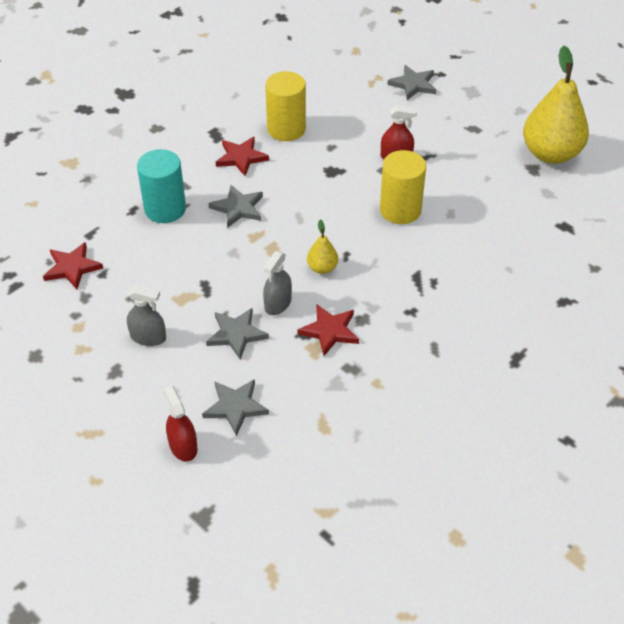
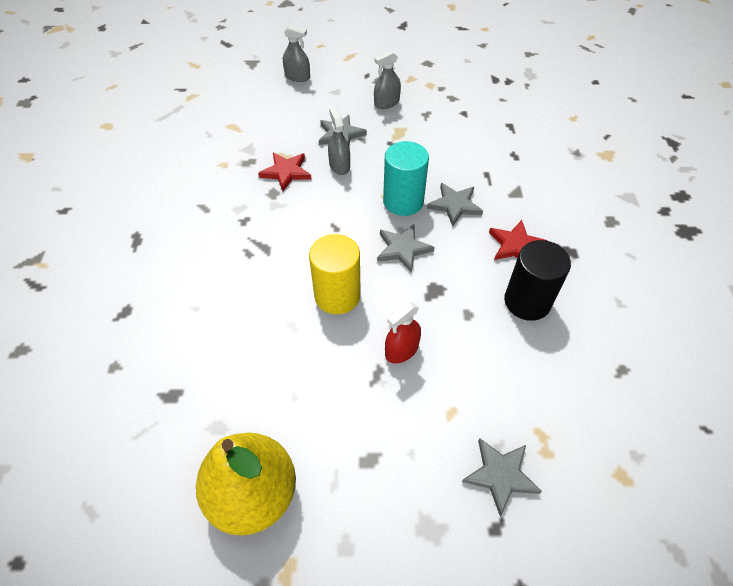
camera: 135 degrees right, 5 degrees up
red star [43,242,103,289] -> none
turquoise cylinder [137,149,186,223] -> turquoise cylinder moved to [383,141,429,216]
red spray bottle [163,385,197,461] -> grey spray bottle [283,25,310,82]
grey star [202,379,269,436] -> grey star moved to [377,224,435,273]
yellow cylinder [265,71,306,141] -> black cylinder [504,240,571,321]
yellow pear [307,220,338,274] -> none

